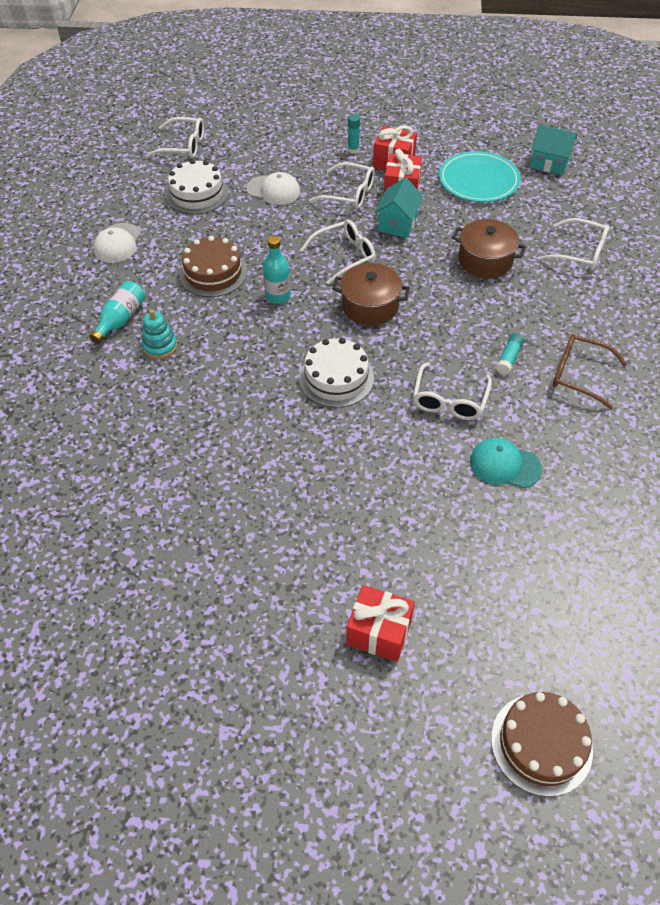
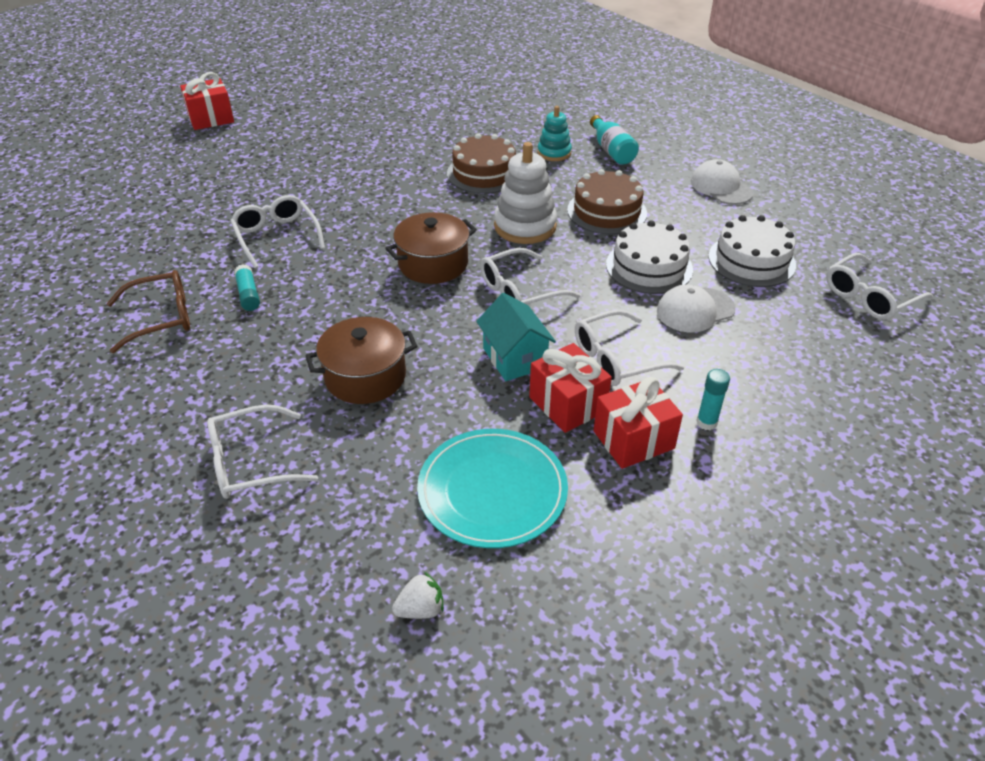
camera: 135 degrees right, 10 degrees down
turquoise bottle [263,236,291,304] -> white stacking toy [494,142,557,244]
white cake [299,338,374,408] -> white cake moved to [606,220,693,294]
white glasses [300,220,376,284] -> white glasses turned 45 degrees clockwise [480,248,581,304]
turquoise cap [470,438,542,488] -> none
brown cake [491,692,593,797] -> brown cake moved to [447,133,516,194]
turquoise house [530,125,577,175] -> white strawberry [392,572,444,619]

